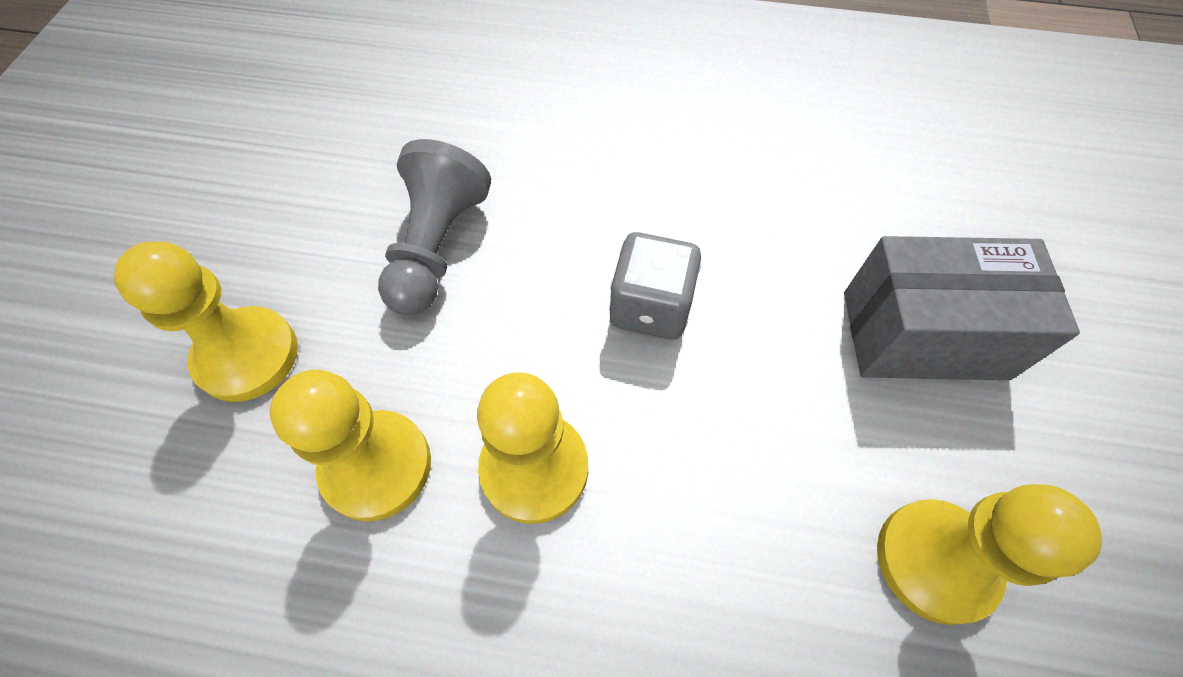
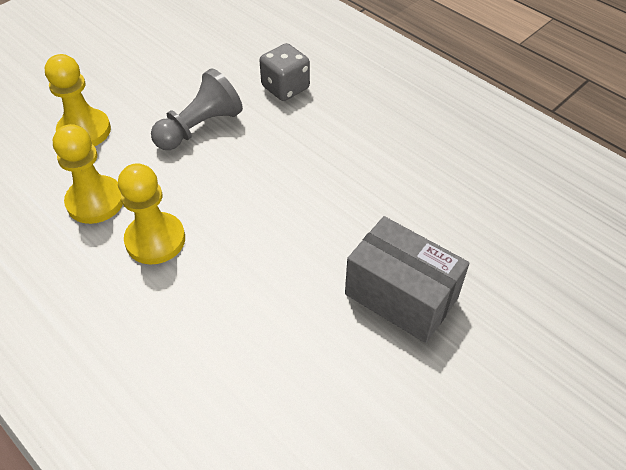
camera: 35 degrees right, 10 degrees down
grey dice [609,232,702,339] -> grey dice moved to [260,43,310,101]
yellow pawn [877,484,1102,625] -> none

